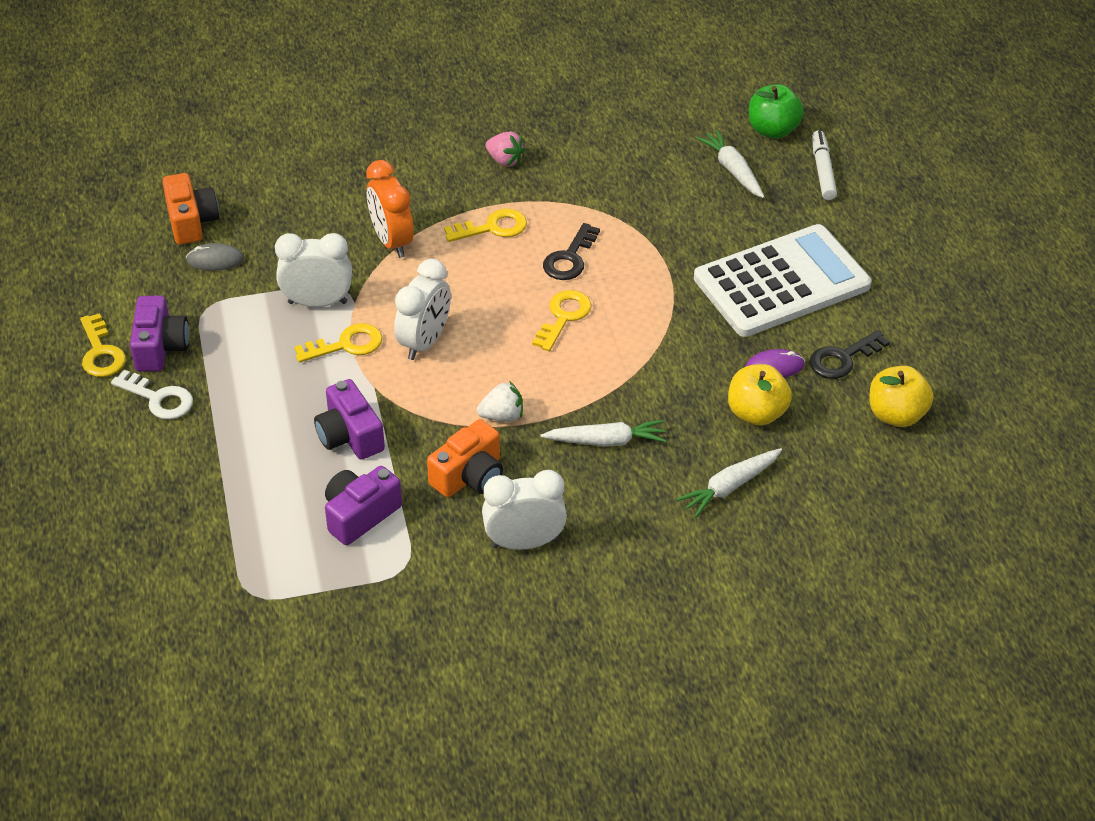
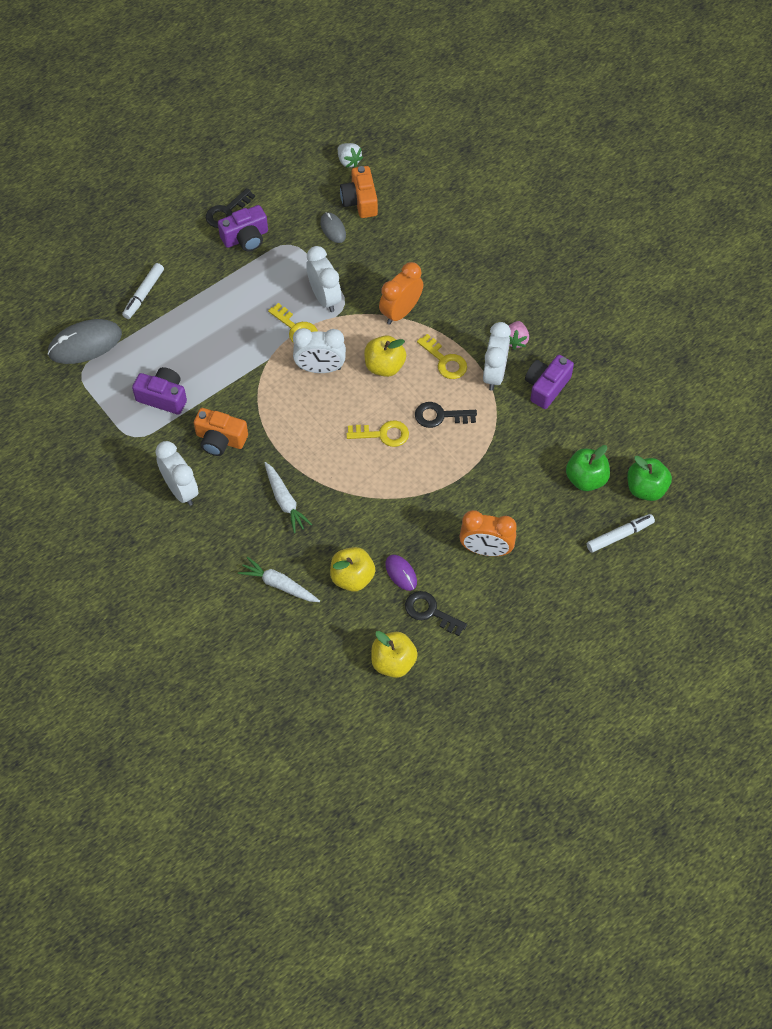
camera: 65 degrees right, 15 degrees up
yellow key [80,313,126,377] -> black key [206,188,255,228]
white key [111,370,193,420] -> none
orange camera [162,173,219,245] -> orange camera turned 120 degrees clockwise [340,166,378,218]
purple camera [314,379,385,460] -> purple camera moved to [525,355,574,409]
white strawberry [477,381,523,422] -> white strawberry moved to [338,143,363,168]
white calculator [694,224,871,337] -> orange clock [459,510,517,556]
white carrot [696,130,764,198] -> green apple [566,445,610,491]
none -> grey mouse [48,319,122,364]
none -> white marker [122,263,164,319]
none -> yellow apple [364,335,406,377]
none -> white clock [483,322,511,391]

